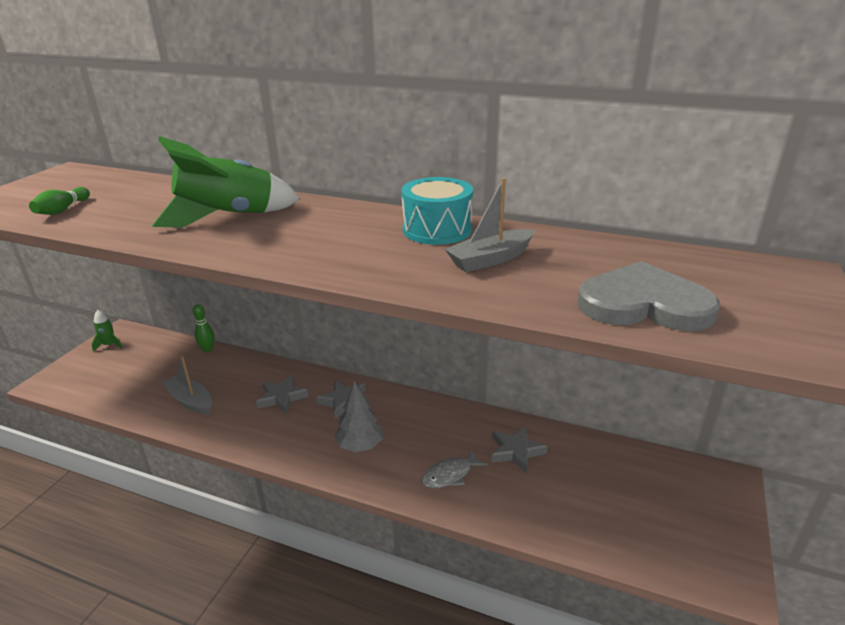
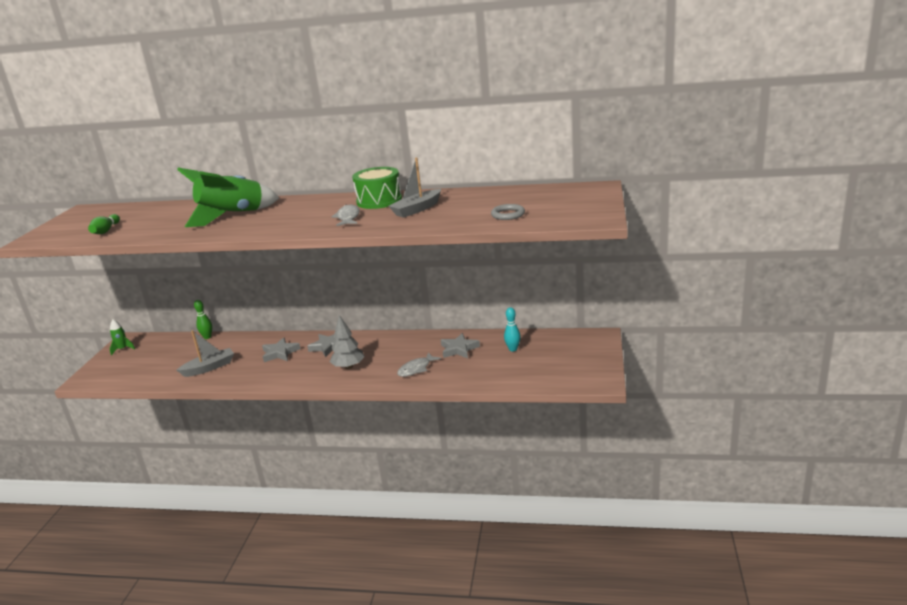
camera: 10 degrees left, 5 degrees down
grey boat [161,356,212,415] -> grey boat turned 120 degrees clockwise [177,330,234,377]
turquoise drum [401,177,473,245] -> green drum [352,167,402,209]
grey heart [577,261,720,331] -> grey ring [491,204,525,220]
none -> grey fish [332,204,360,226]
none -> turquoise bowling pin [504,307,521,351]

